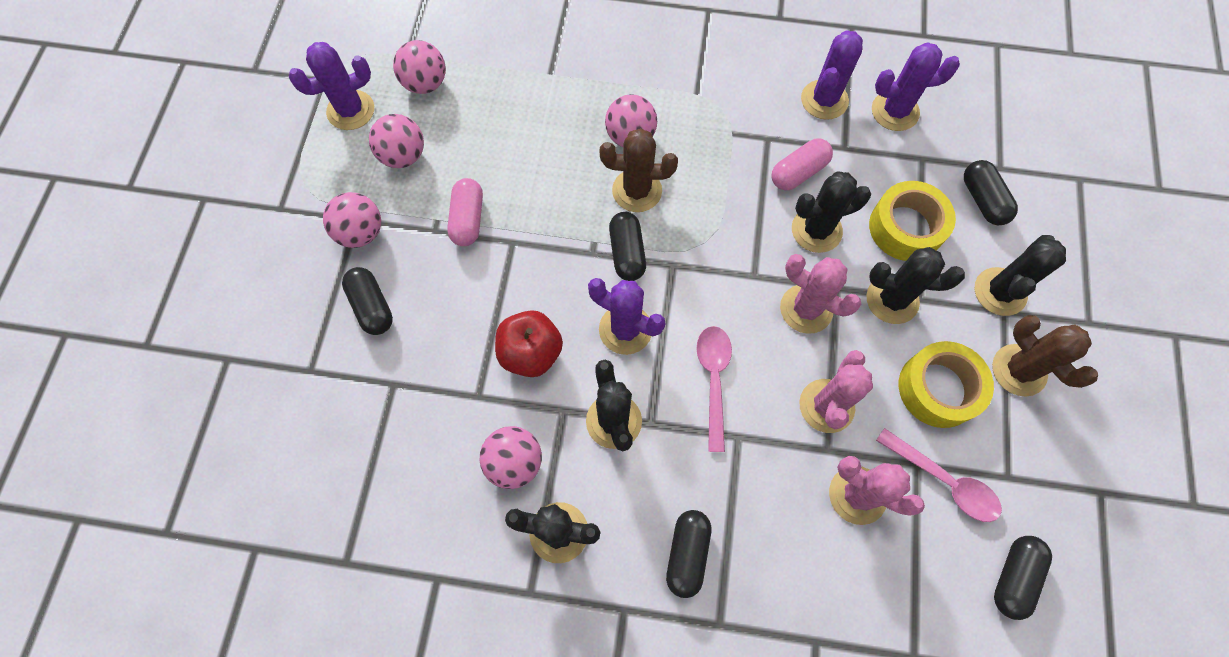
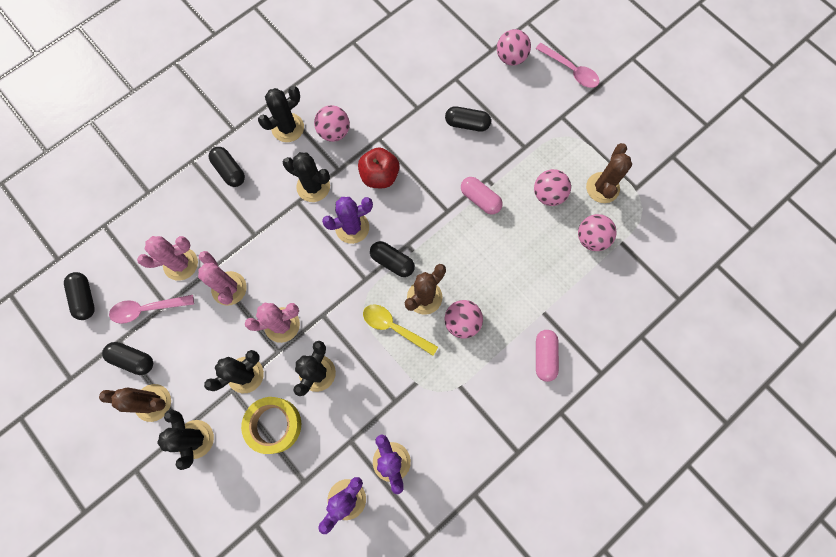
camera: 130 degrees right, 5 degrees up
purple cactus [289,42,374,130] -> brown cactus [586,143,632,203]
pink ball [323,192,381,248] -> pink ball moved to [497,29,531,66]
pink spoon [697,326,732,452] -> pink spoon moved to [536,43,599,88]
pink capsule [772,138,833,190] -> pink capsule moved to [536,330,559,382]
yellow tape [899,341,994,428] -> none
black capsule [964,160,1018,225] -> black capsule moved to [102,342,153,375]
none -> yellow spoon [363,304,438,356]

